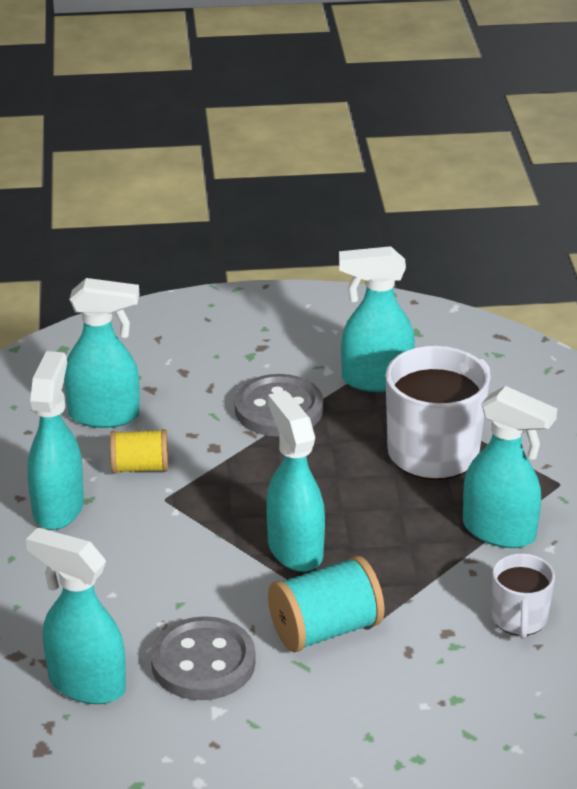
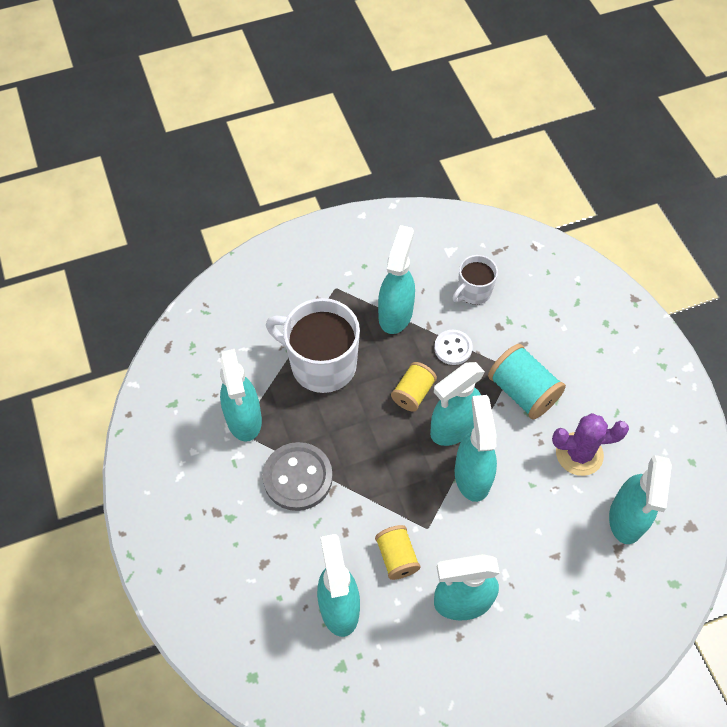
camera: 105 degrees left, 25 degrees up
grey button [151,616,256,700] -> purple cactus [552,413,629,476]
white mug [492,553,555,639] -> white mug turned 150 degrees clockwise [452,255,498,305]
none -> yellow spool [391,362,437,412]
none -> white button [434,330,473,365]
none -> turquoise spray bottle [455,395,497,502]

